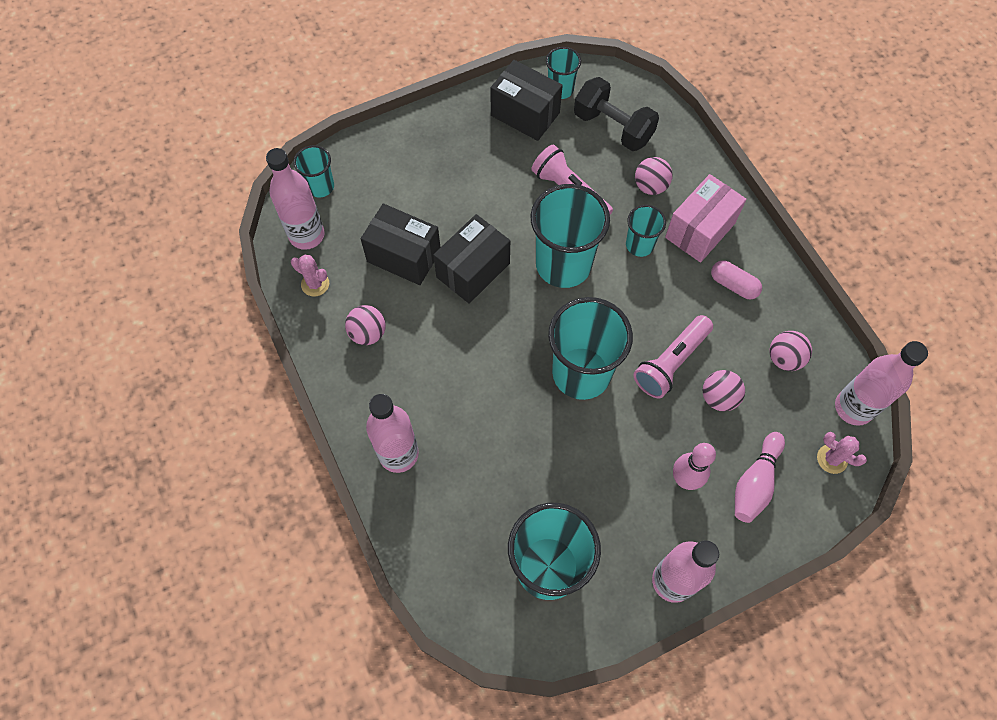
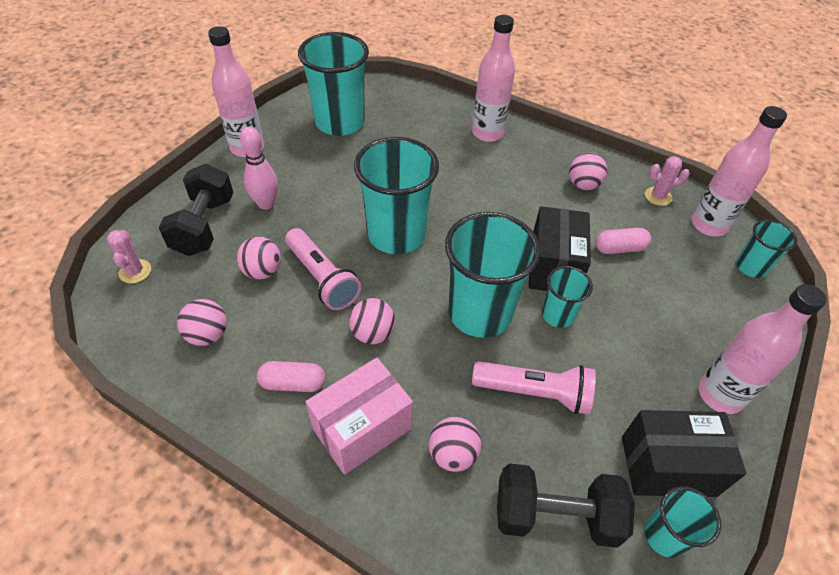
camera: 145 degrees right, 15 degrees down
black box [361,203,441,285] -> pink capsule [596,228,651,254]
turquoise cup [626,205,666,257] -> turquoise cup moved to [542,266,593,328]
pink flashlight [633,315,713,398] -> pink flashlight turned 135 degrees clockwise [285,228,361,310]
pink box [665,174,747,262] -> pink box turned 45 degrees clockwise [306,358,413,475]
pink bowling pin [735,432,785,523] -> black dumbbell [158,164,233,256]
pink cactus [817,432,867,474] -> pink cactus turned 75 degrees clockwise [107,230,151,283]
pink bottle [835,341,928,426] -> pink bottle moved to [698,284,827,414]
none -> pink ball [349,298,395,344]

